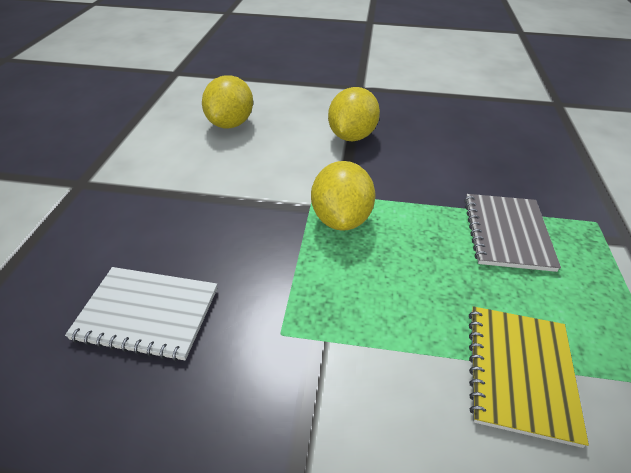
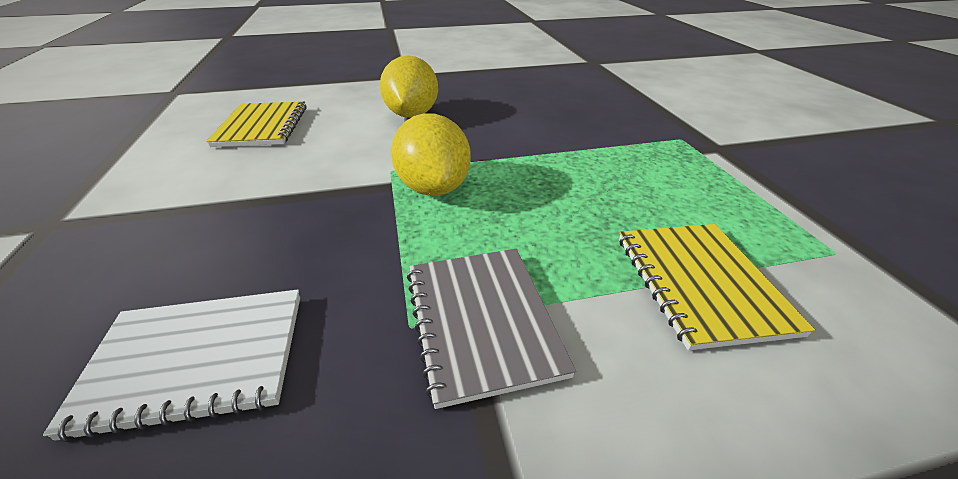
camera: 20 degrees left, 5 degrees down
yellow lemon [202,75,253,128] -> yellow notebook [206,102,307,147]
grey notebook [464,194,561,272] -> grey notebook moved to [407,249,576,409]

